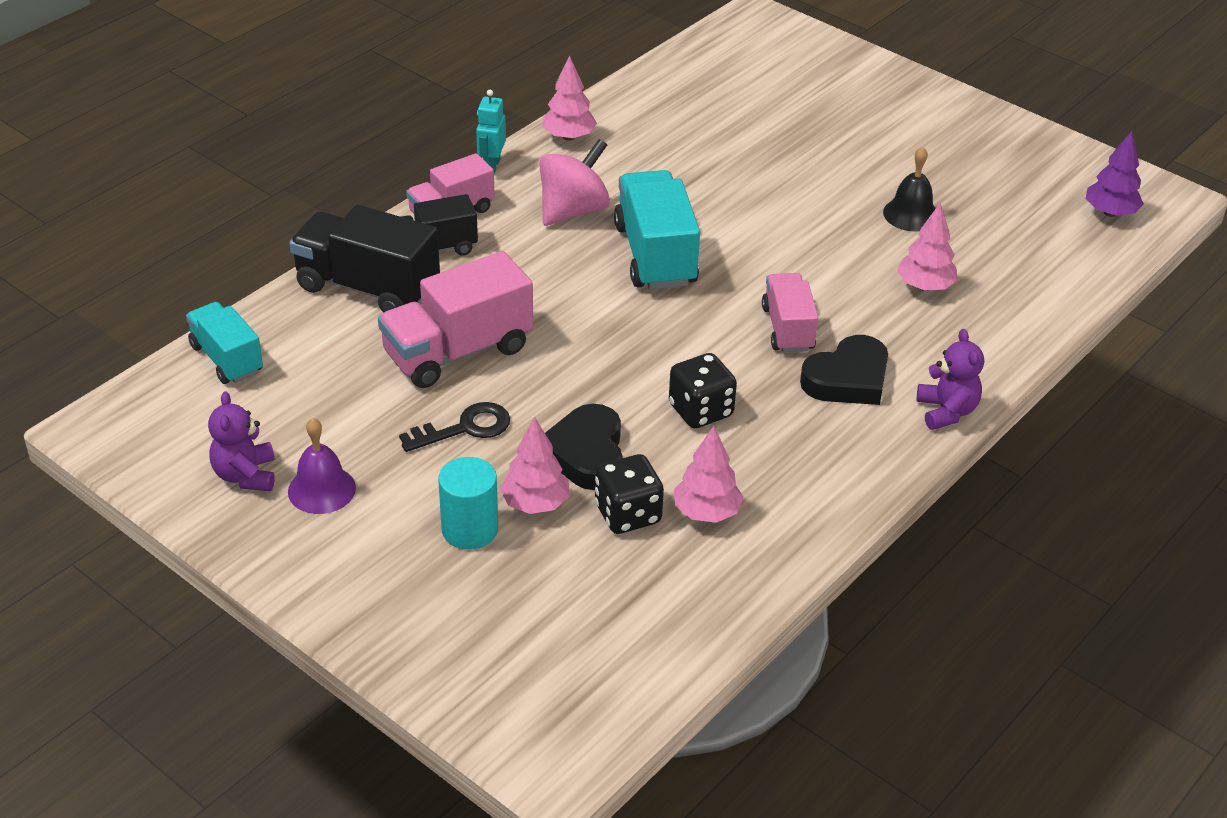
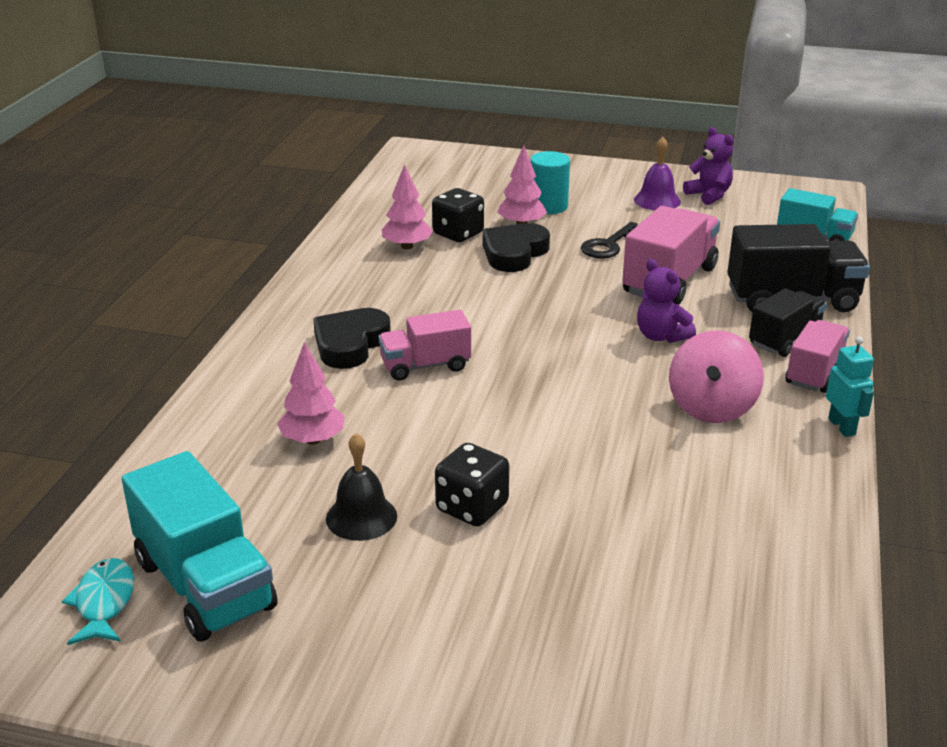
camera: 155 degrees right, 10 degrees down
pink tree [542,55,597,141] -> none
black heart [545,404,622,490] -> black heart turned 120 degrees counterclockwise [482,223,550,272]
turquoise truck [614,170,700,290] -> turquoise truck moved to [122,451,277,642]
black dice [669,353,737,428] -> black dice moved to [435,443,509,527]
pink truck [762,273,818,352] -> pink truck turned 105 degrees clockwise [378,310,471,381]
purple teddy bear [917,329,984,430] -> purple teddy bear moved to [637,259,696,343]
purple tree [1086,131,1144,217] -> turquoise fish [62,558,134,645]

